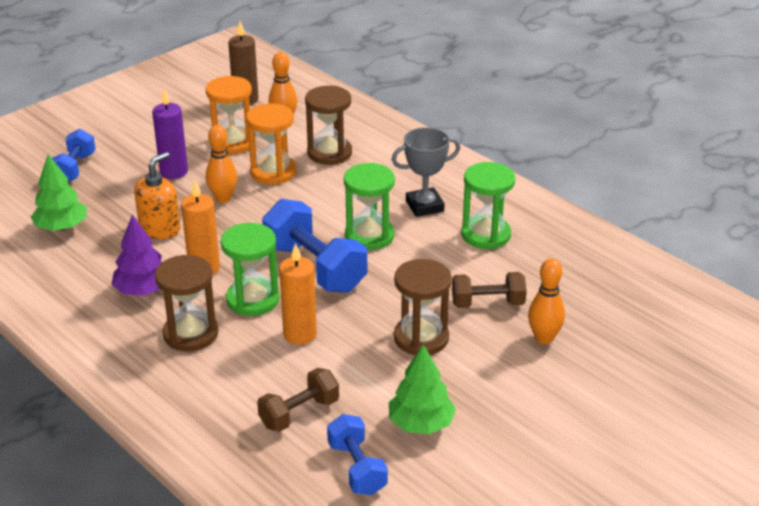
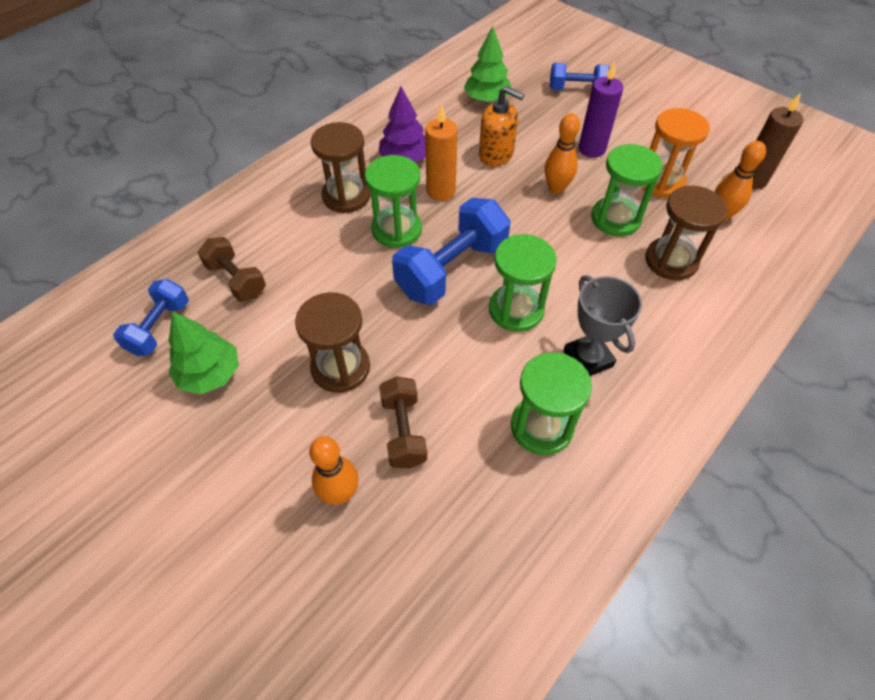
camera: 85 degrees right, 20 degrees up
orange hourglass [246,103,296,184] -> green hourglass [591,144,663,236]
orange candle [279,243,317,345] -> none
blue dumbbell [327,414,388,495] -> blue dumbbell turned 45 degrees counterclockwise [113,279,189,356]

